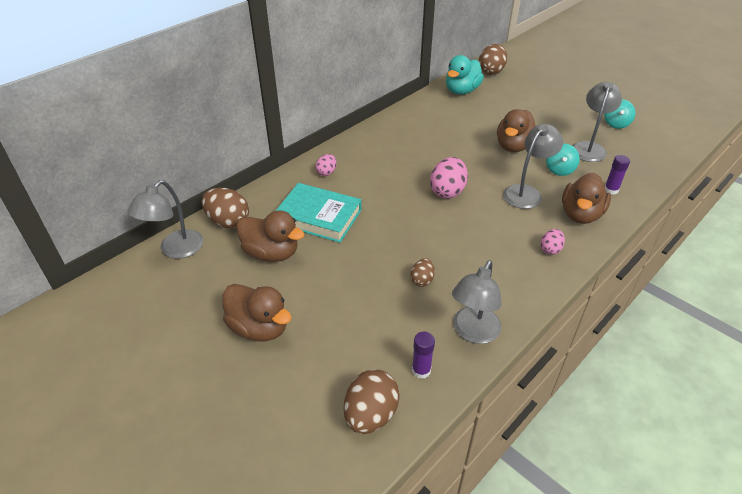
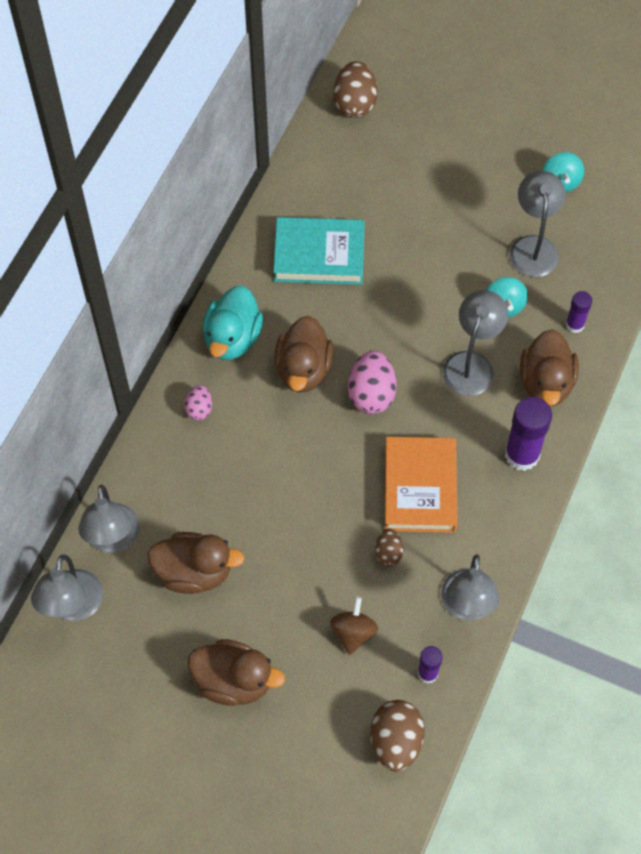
camera: 20 degrees left, 20 degrees up
brown egg [202,188,249,228] -> grey lamp [78,485,140,553]
turquoise book [276,183,362,243] -> turquoise book moved to [273,217,365,285]
turquoise duck [446,55,484,95] -> turquoise duck moved to [203,285,263,360]
brown duck [497,109,536,152] -> brown duck moved to [274,316,334,393]
pink egg [541,229,565,255] -> purple glue stick [505,397,552,471]
none -> brown spinning top [330,597,378,655]
none -> orange book [385,437,458,533]

